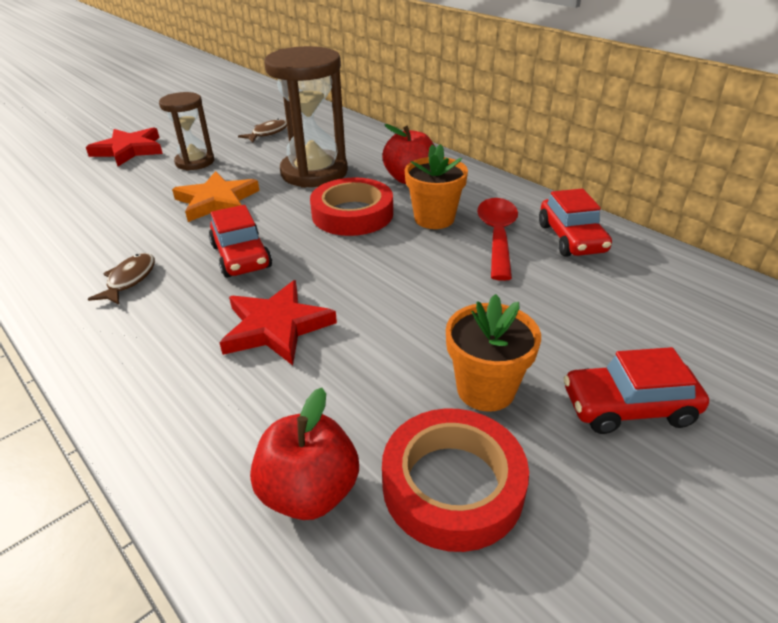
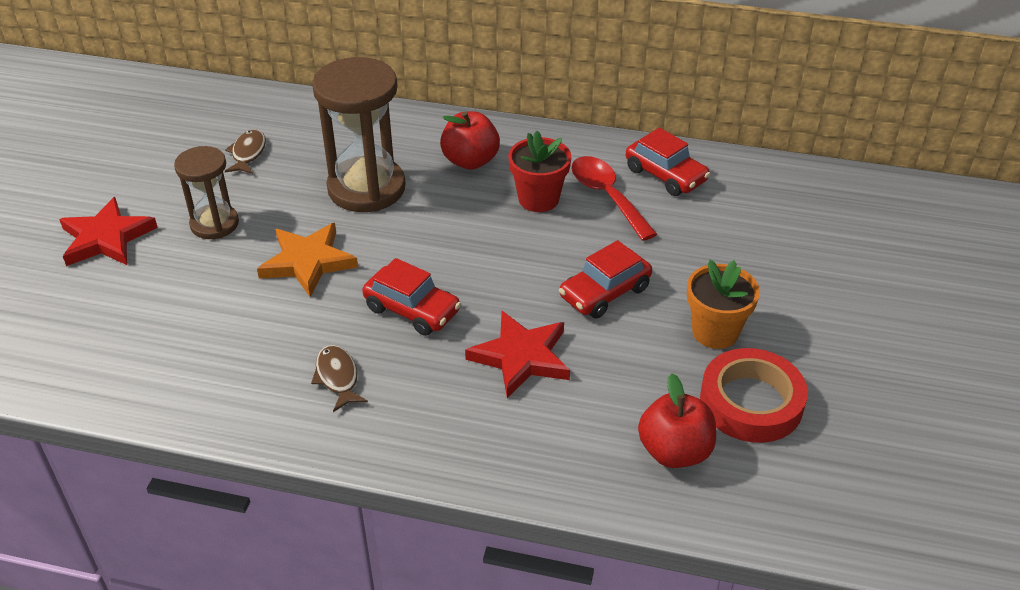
camera: 35 degrees left, 5 degrees up
red tape [310,177,393,236] -> none
orange flower pot [405,144,468,229] -> red flower pot [508,131,571,212]
red car [563,347,709,434] -> red car moved to [559,240,652,318]

